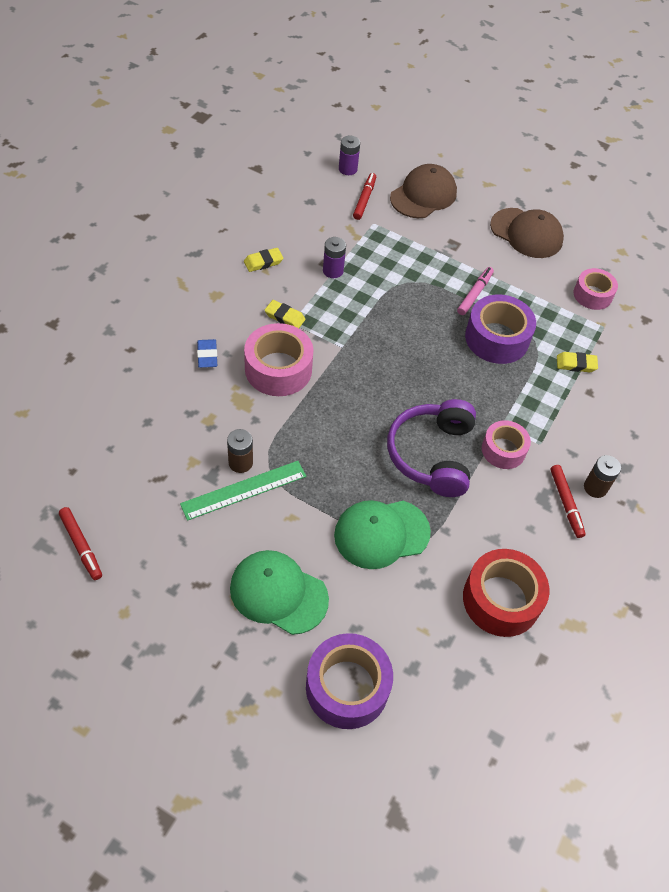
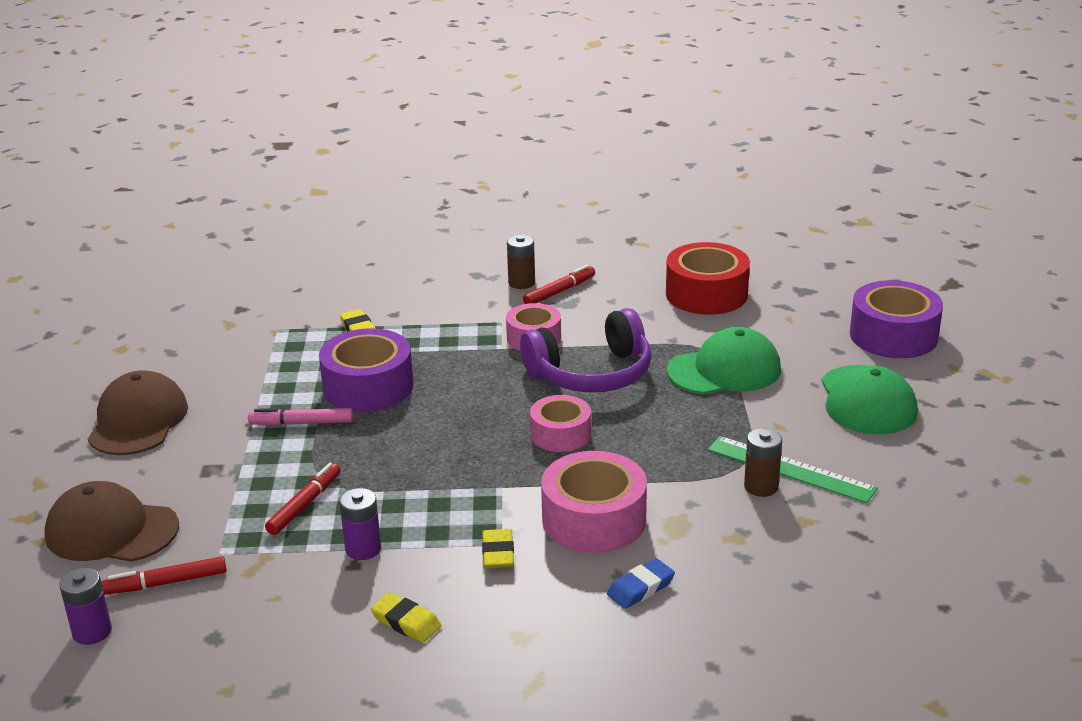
camera: 115 degrees left, 25 degrees down
red marker [59,507,102,580] -> red marker moved to [265,463,341,535]
green cap [334,500,431,569] -> green cap turned 60 degrees counterclockwise [667,327,781,394]
pink tape [574,268,618,310] -> pink tape moved to [530,395,591,452]

